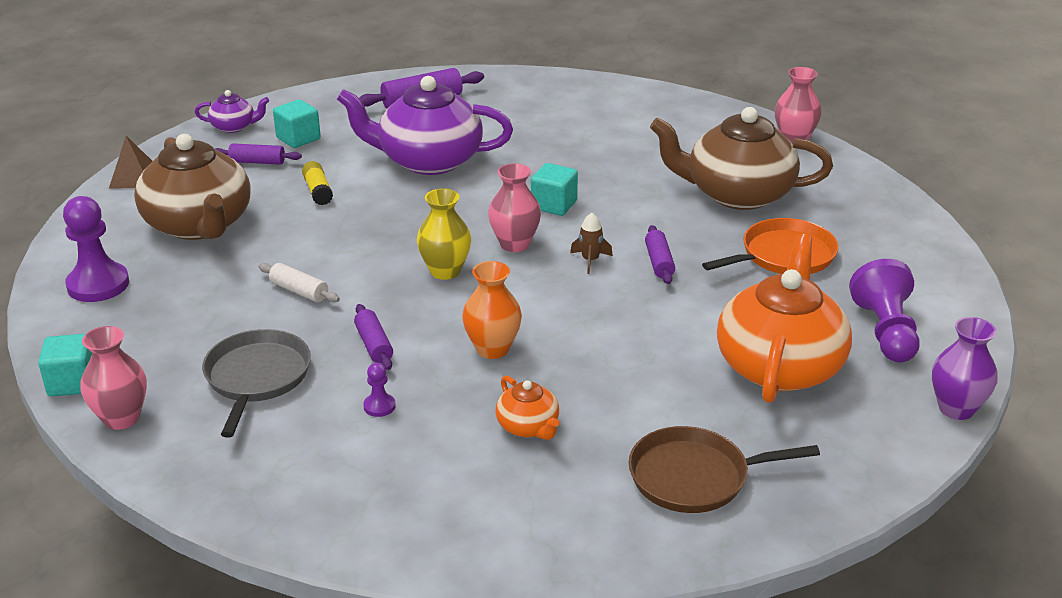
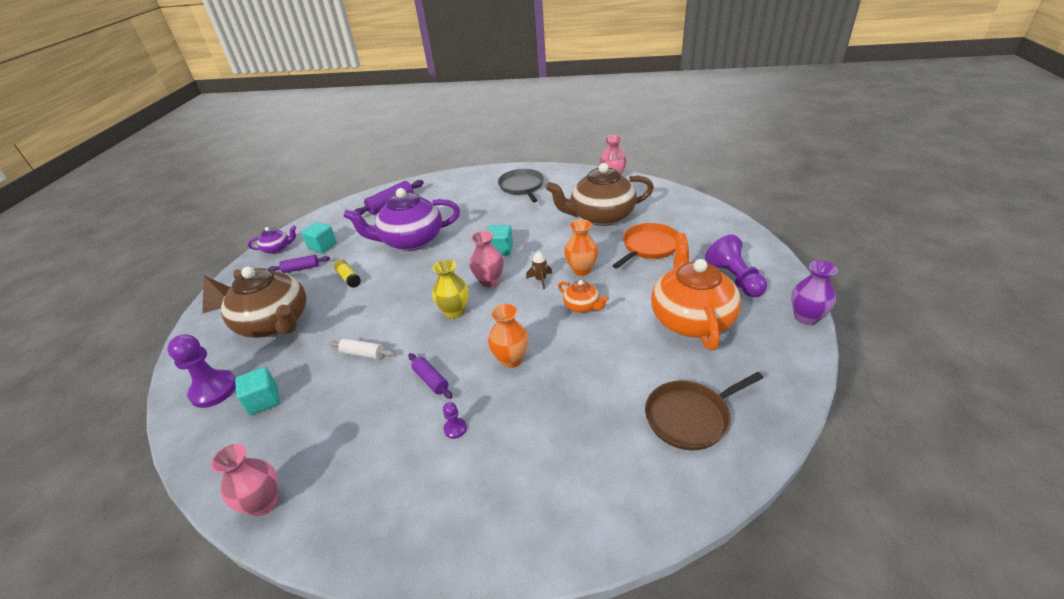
camera: 15 degrees left, 5 degrees up
turquoise cube [38,334,92,396] -> turquoise cube moved to [235,367,280,415]
grey pan [202,329,311,438] -> grey pan moved to [498,169,544,203]
orange teapot [495,375,559,440] -> orange teapot moved to [558,280,609,313]
purple rolling pin [645,225,675,284] -> orange vase [564,219,598,276]

